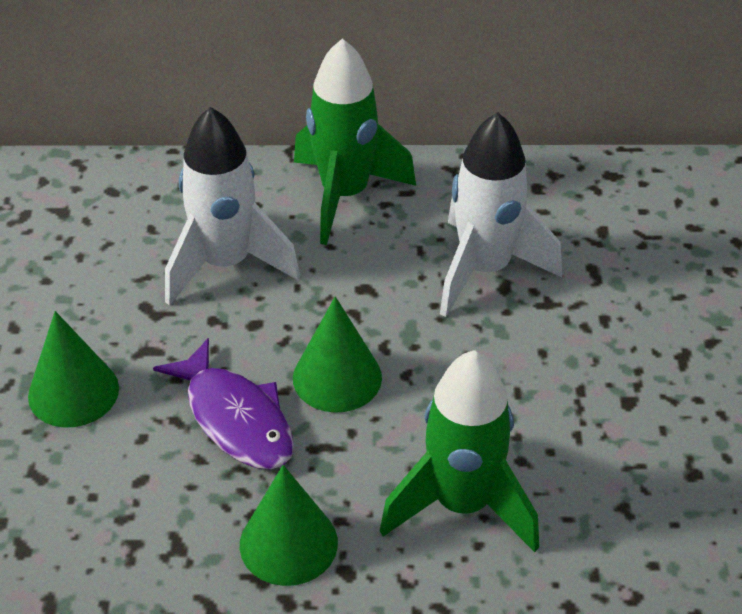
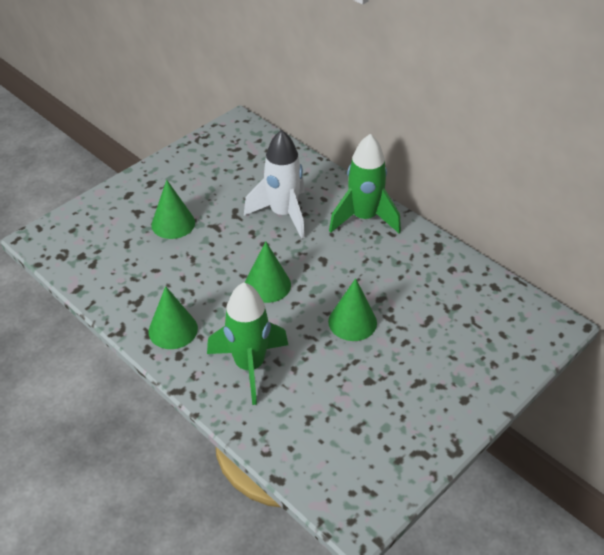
camera: 45 degrees right, 0 degrees up
purple fish [153,338,294,469] -> none
white rocket [440,112,562,317] -> none
none -> green cone [328,278,377,341]

